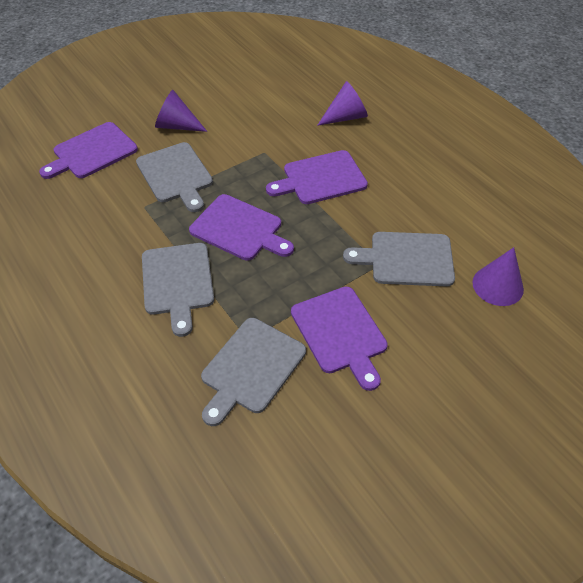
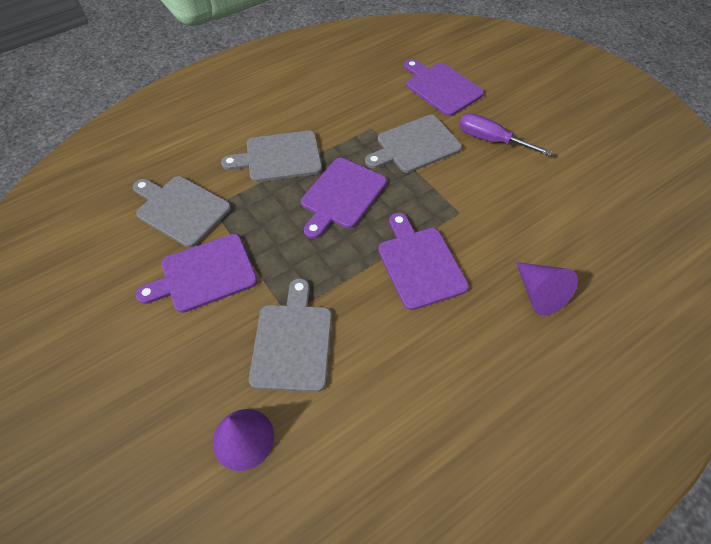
camera: 90 degrees right, 5 degrees up
purple cone [155,90,207,132] -> purple screwdriver [459,113,552,156]

